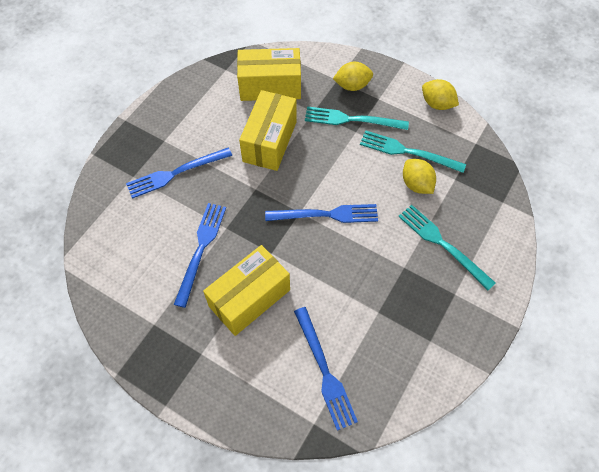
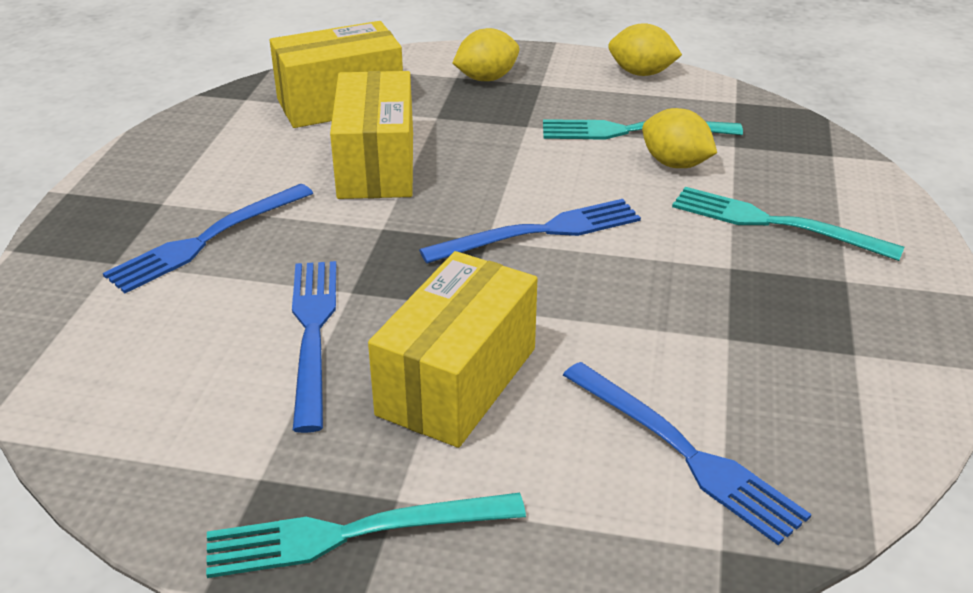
camera: 20 degrees left, 25 degrees down
turquoise fork [305,106,409,130] -> turquoise fork moved to [206,493,526,578]

